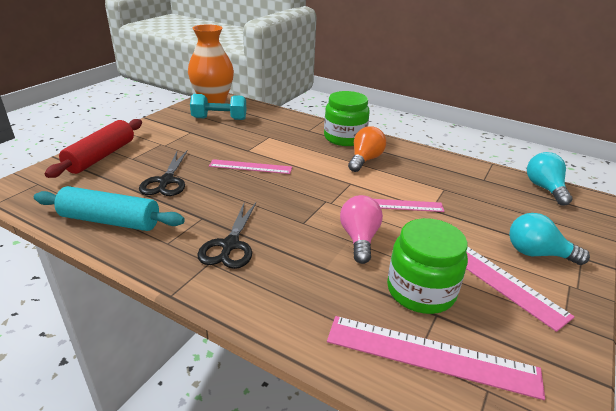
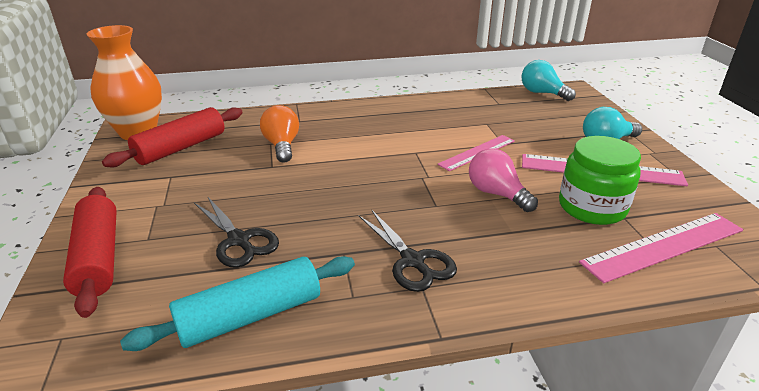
camera: 40 degrees left, 0 degrees up
turquoise dumbbell [190,94,246,120] -> red rolling pin [102,107,243,167]
pink ruler [209,159,292,174] -> none
green jar [324,91,370,146] -> none
orange light bulb [348,126,386,172] -> orange light bulb moved to [260,105,299,163]

